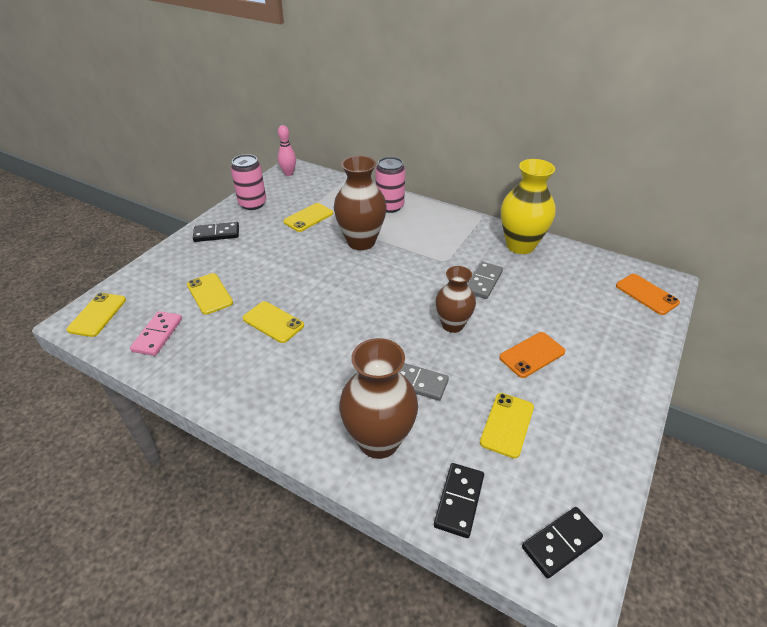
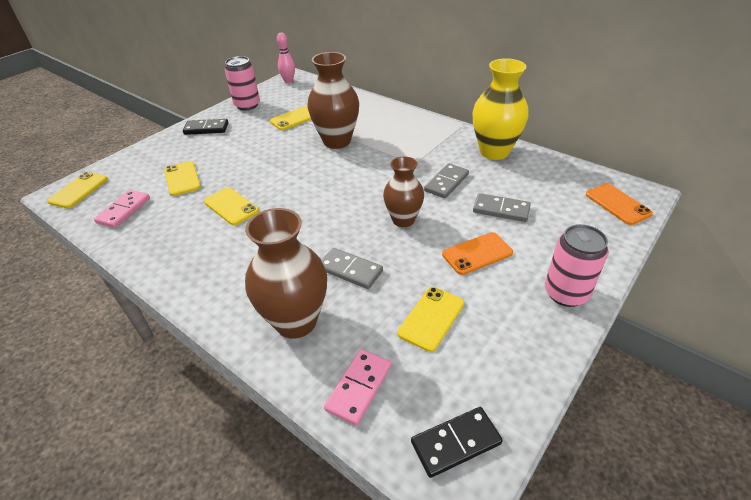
camera: 10 degrees right, 0 degrees up
pink can [376,157,405,213] -> pink can moved to [545,224,609,307]
black domino [434,463,484,538] -> pink domino [324,349,391,426]
none -> grey domino [473,193,531,222]

